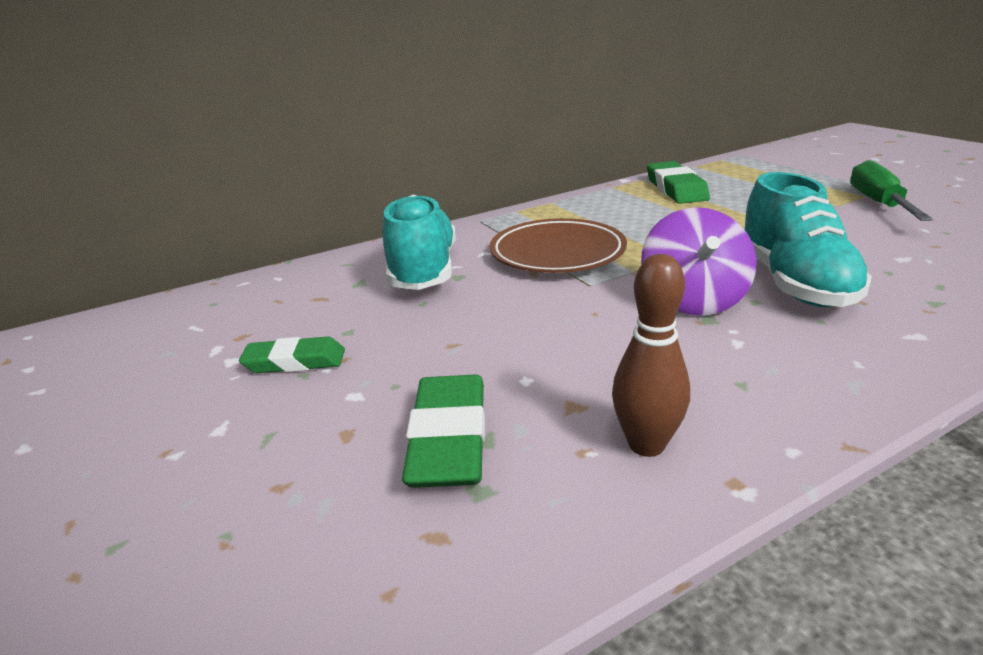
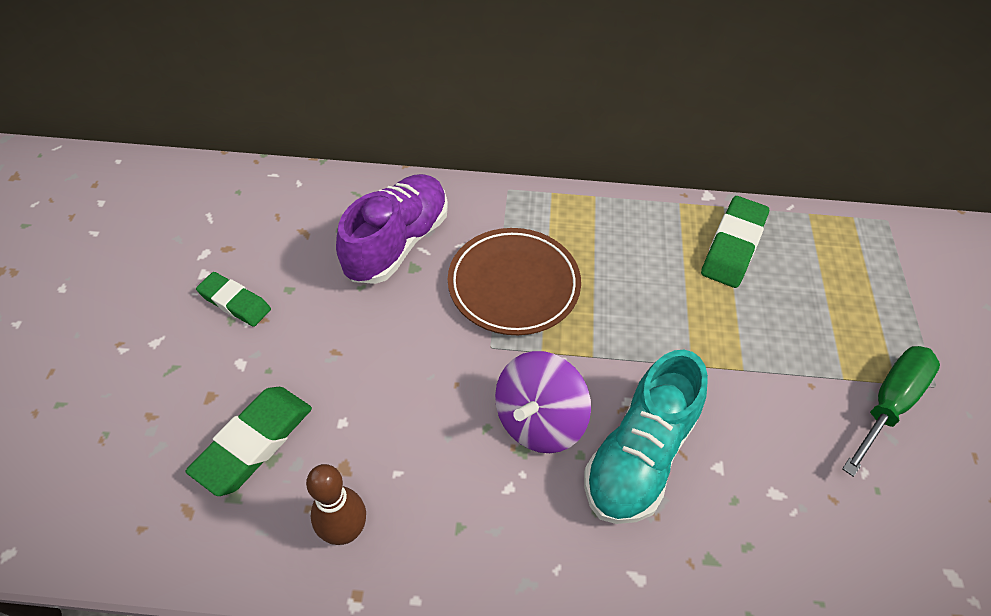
camera: 30 degrees right, 25 degrees up
turquoise shoe [383,195,456,290] -> purple shoe [336,174,448,284]

